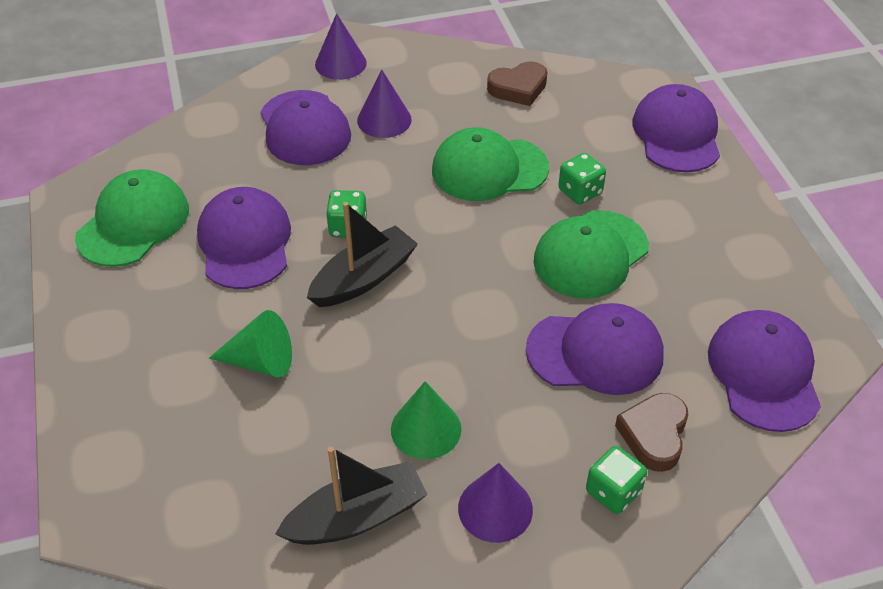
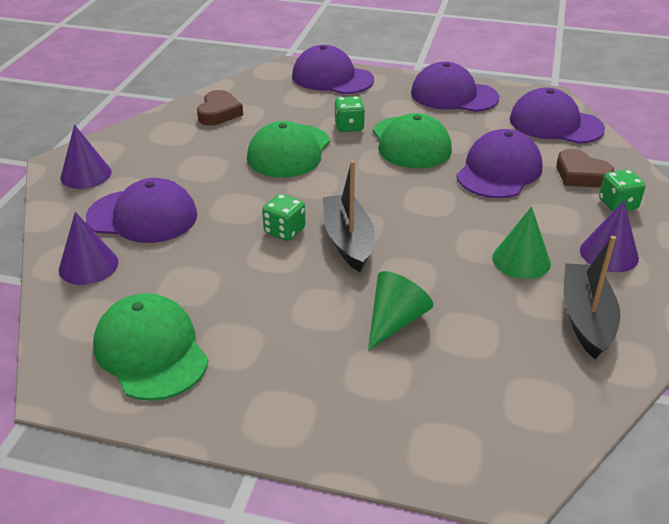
camera: 60 degrees left, 10 degrees down
purple cap [197,187,291,289] -> purple cap moved to [411,62,499,112]
purple cone [357,70,412,138] -> purple cone moved to [59,212,118,285]

